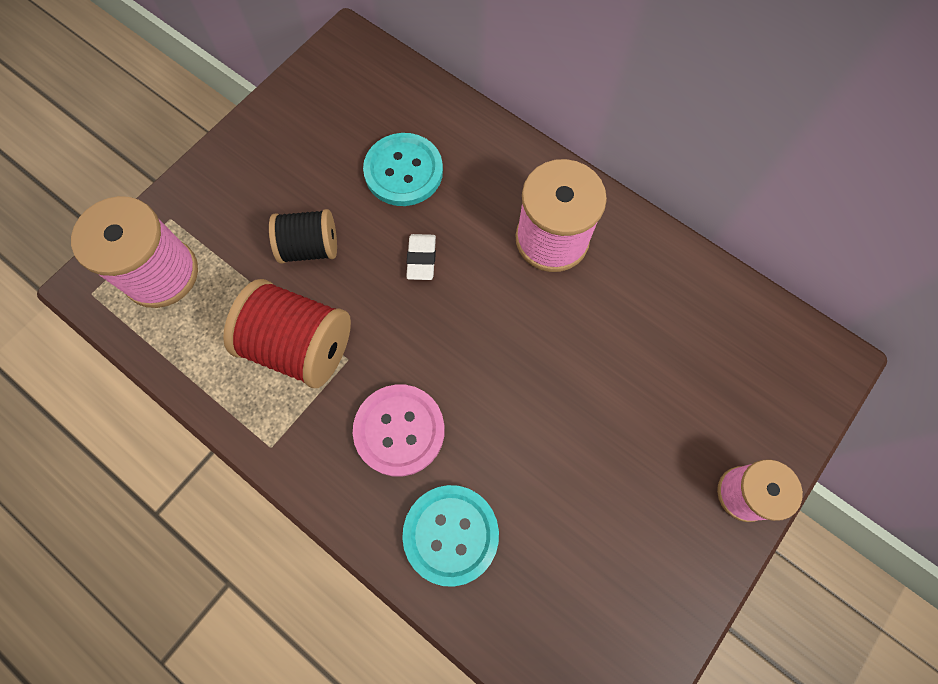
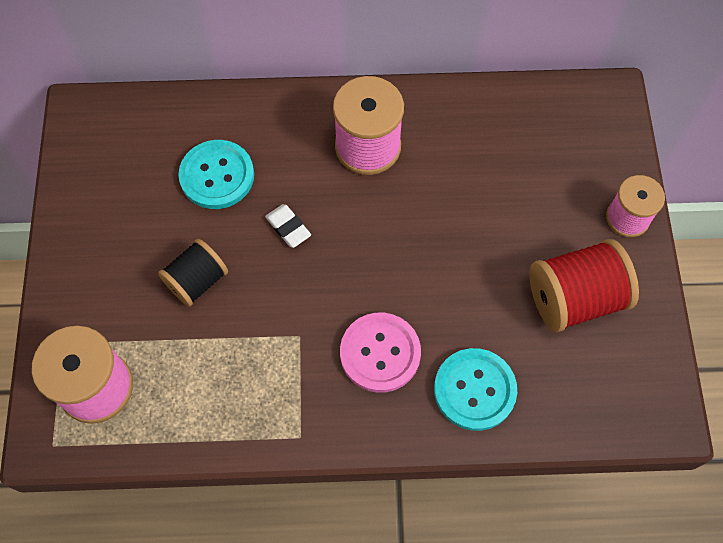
camera: 40 degrees left, 5 degrees down
red spool [223,279,351,388] -> red spool moved to [530,239,639,332]

